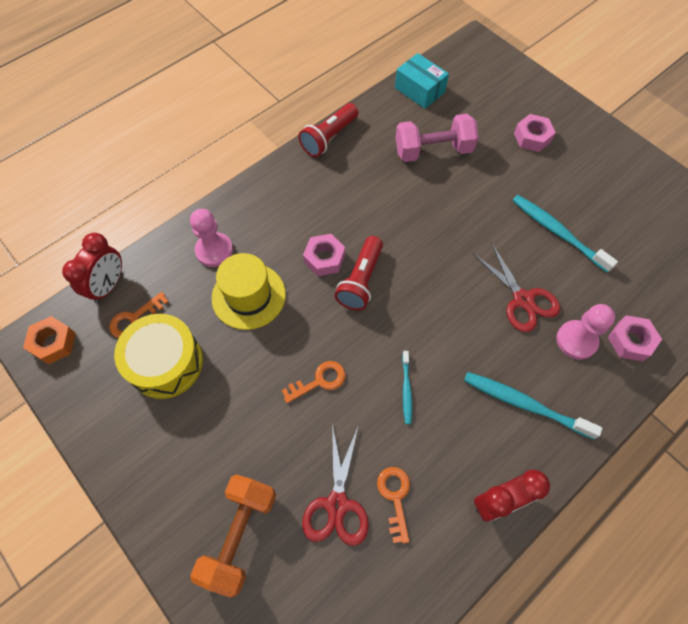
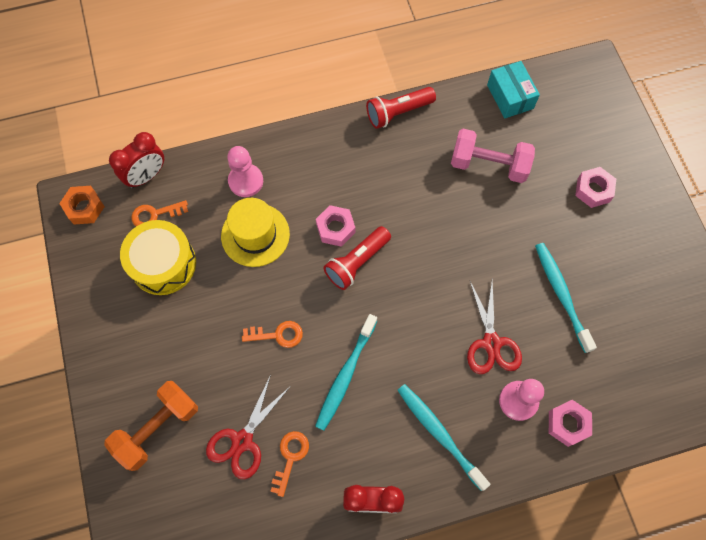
camera: 25 degrees right, 5 degrees up
turquoise toothbrush [402,351,412,424] -> turquoise toothbrush [315,314,377,431], size x1.82

